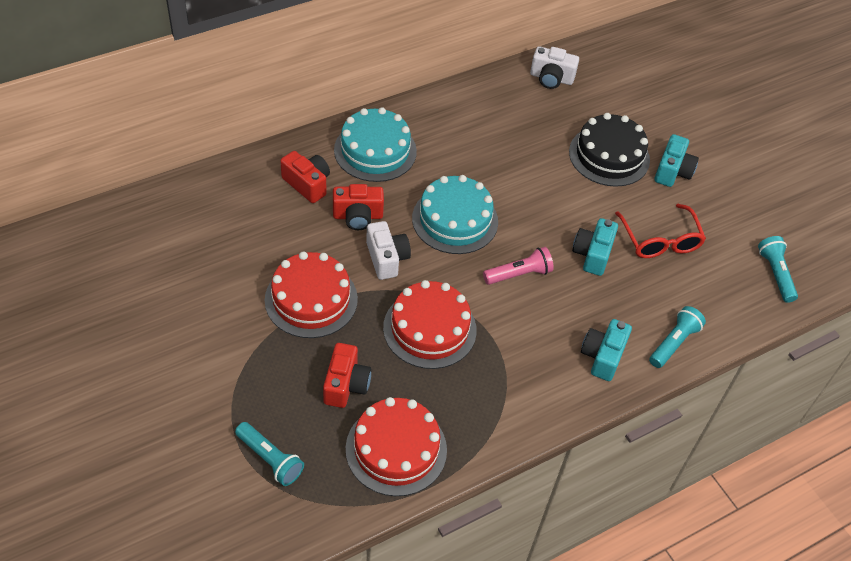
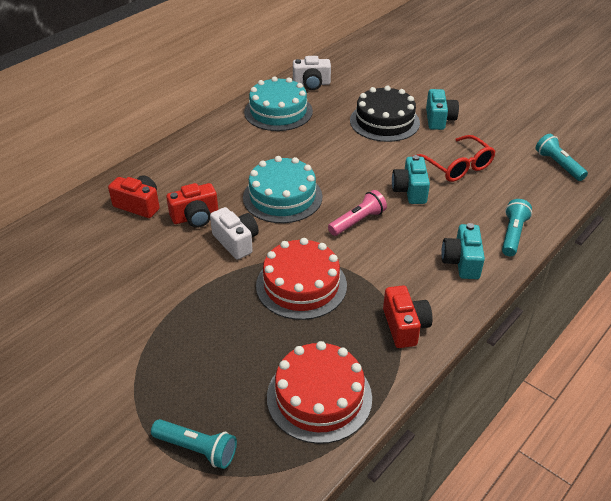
camera: 15 degrees left, 10 degrees down
red cake [265,252,358,338] -> none
red camera [323,343,371,408] -> red camera moved to [383,286,433,348]
turquoise cake [334,107,417,182] -> turquoise cake moved to [244,76,313,131]

